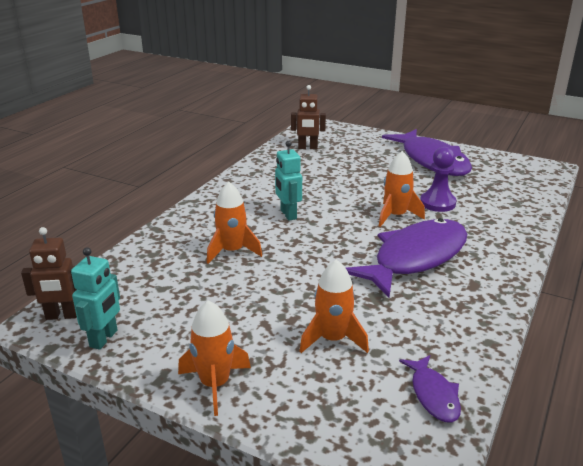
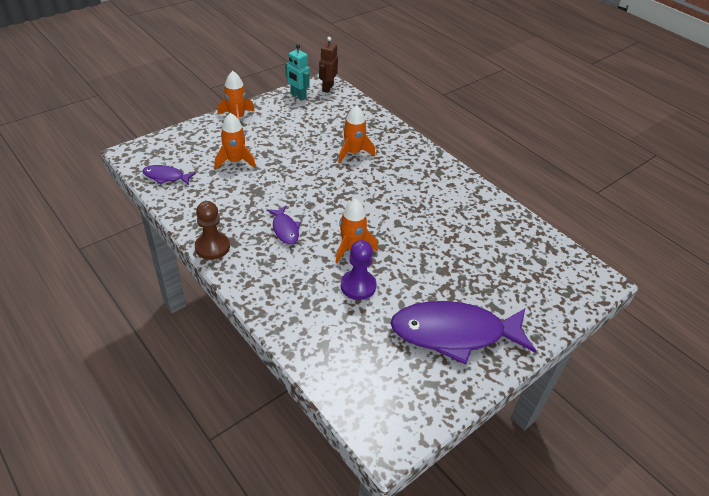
camera: 110 degrees right, 15 degrees up
turquoise robot [275,141,302,221] -> none
brown robot [291,85,326,149] -> none
purple fish [346,218,467,298] -> purple fish [267,206,301,244], size x0.45
none -> brown pawn [195,201,230,260]

